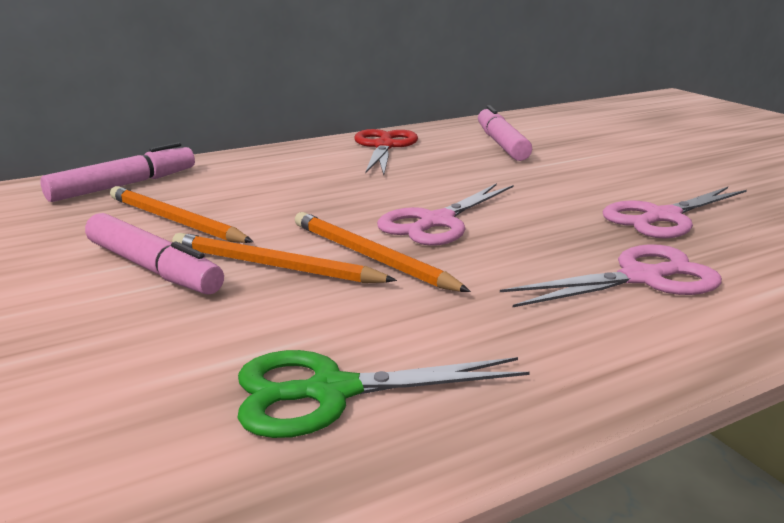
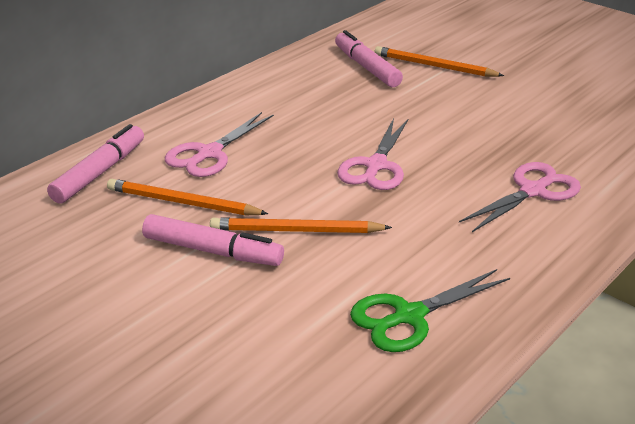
camera: 20 degrees left, 10 degrees up
orange pencil [295,212,471,292] -> orange pencil moved to [375,46,504,77]
red scissors [354,129,418,175] -> none
pink scissors [602,187,747,239] -> pink scissors moved to [165,112,274,177]

